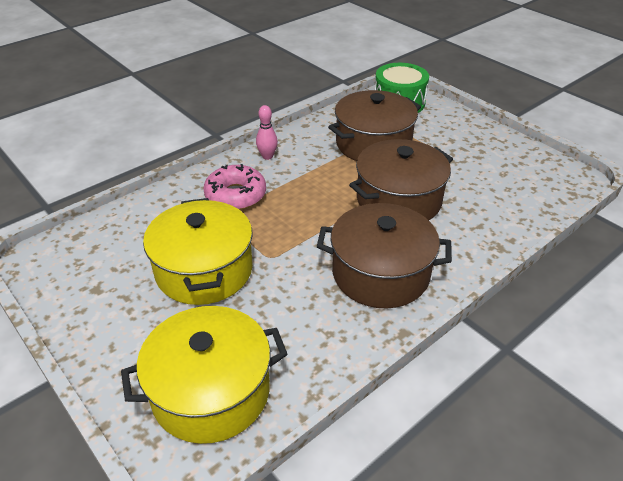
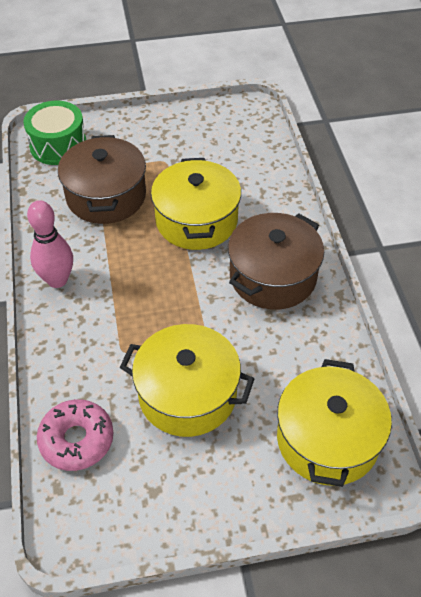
camera: 60 degrees left, 10 degrees up
pink donut [203,164,266,210] -> pink donut moved to [37,399,114,471]
pink bowling pin [256,105,278,160] -> pink bowling pin [27,200,73,288], size x1.68
brown pot [349,139,453,220] -> yellow pot [151,158,241,250]

